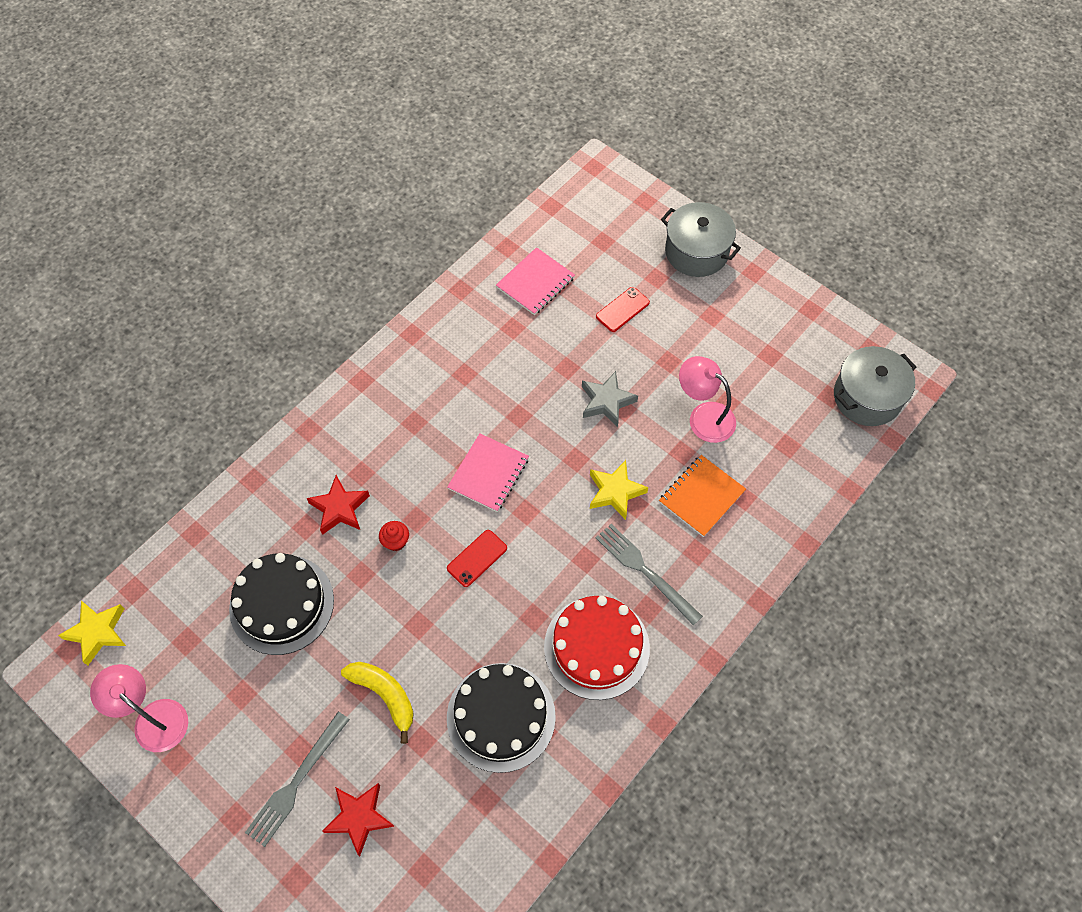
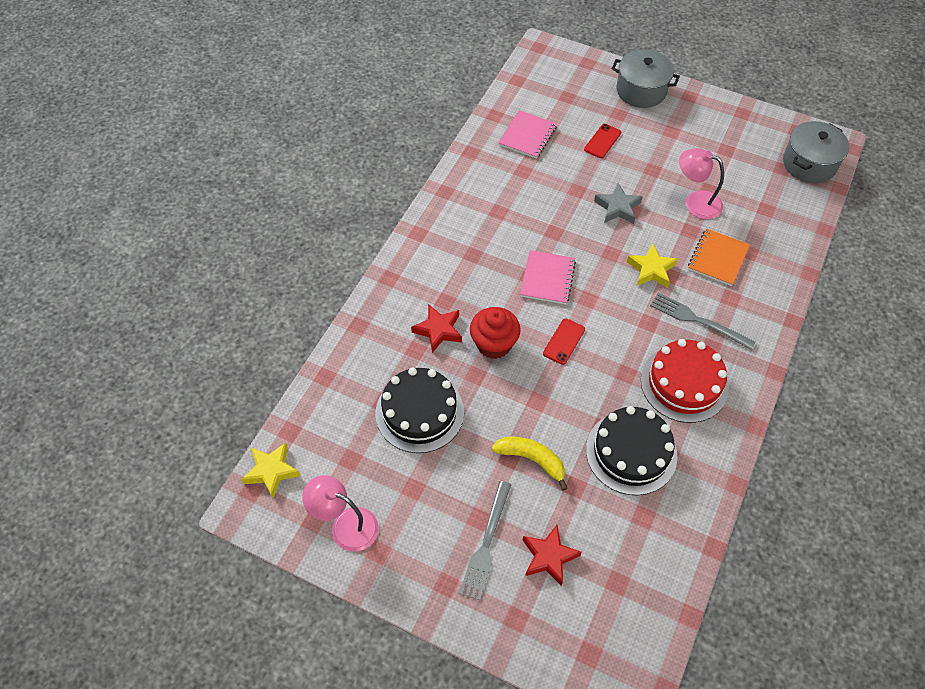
camera: 15 degrees left, 5 degrees down
red cupcake [379,521,409,551] -> red cupcake [470,307,521,359], size x1.96

